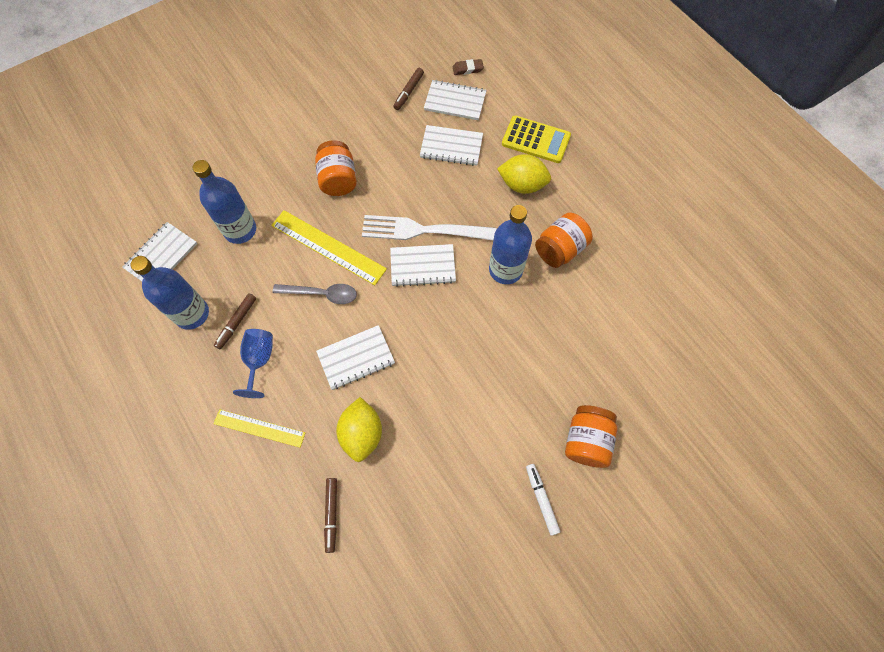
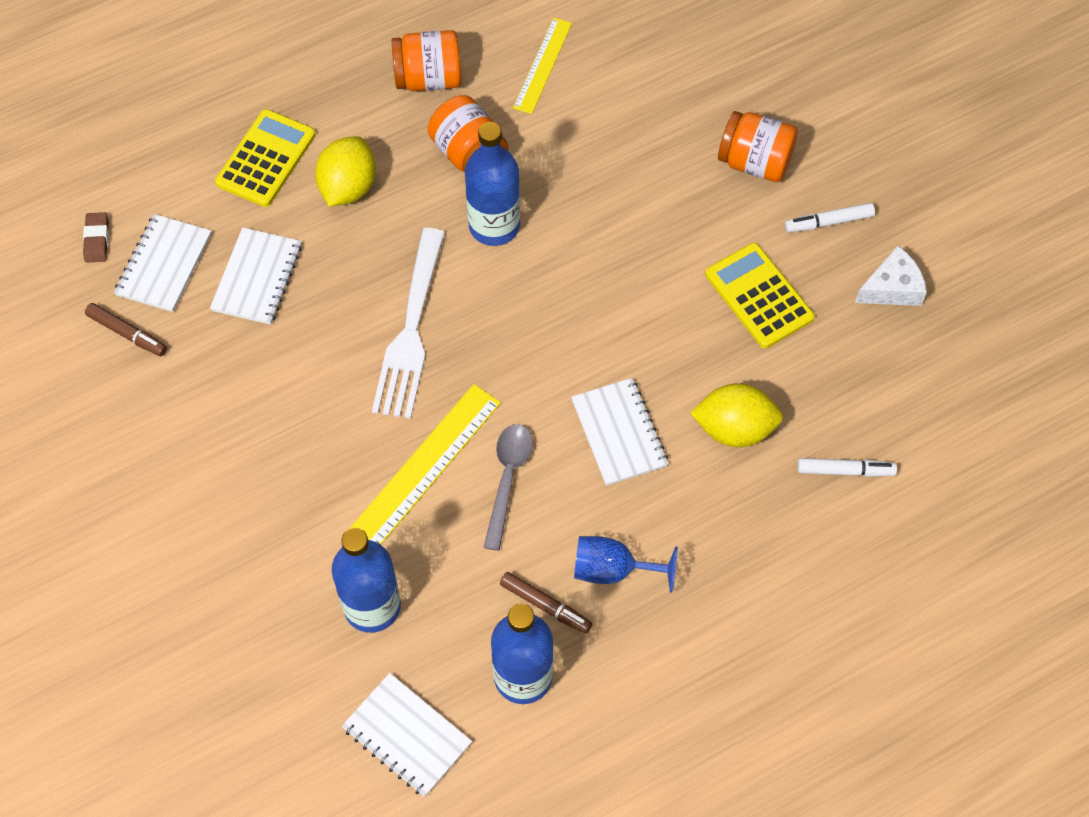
camera: 85 degrees left, 5 degrees down
yellow ruler [214,409,305,448] -> yellow ruler moved to [513,18,572,114]
orange jar [315,140,357,196] -> orange jar moved to [392,30,461,91]
brown marker [324,478,337,553] -> white marker [797,458,897,477]
white notebook [390,244,456,287] -> none
none -> yellow calculator [705,243,815,348]
none -> white cheese [855,246,927,306]

